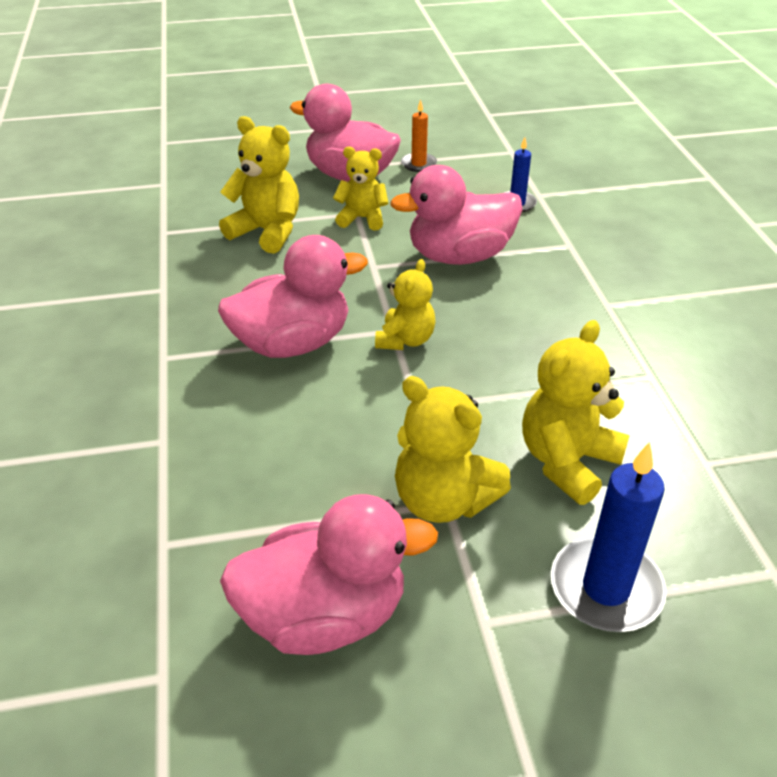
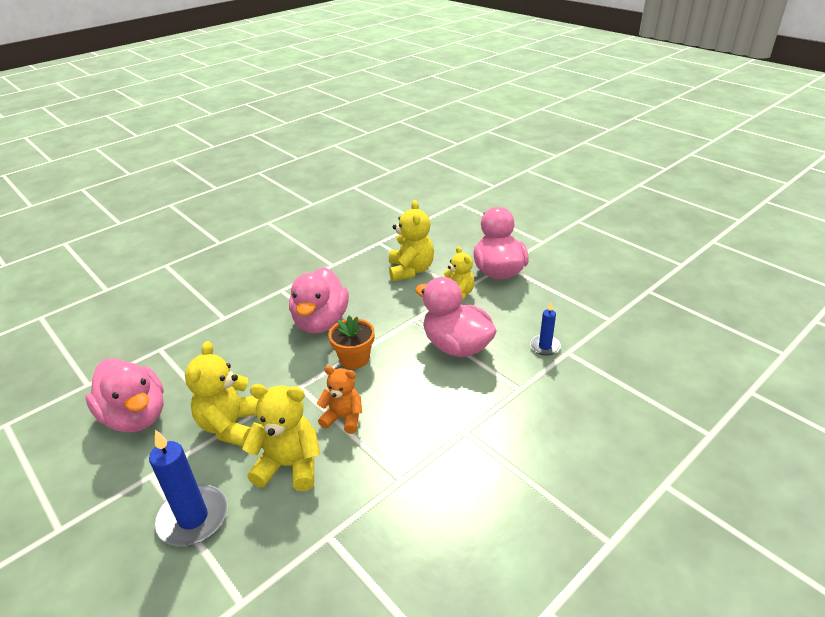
camera: 60 degrees right, 5 degrees down
pink duck [218,235,368,358] -> pink duck turned 60 degrees clockwise [289,267,349,333]
yellow teddy bear [375,259,436,350] -> orange flower pot [329,316,375,369]
orange candle [401,100,437,172] -> none
none -> orange teddy bear [317,366,362,434]

